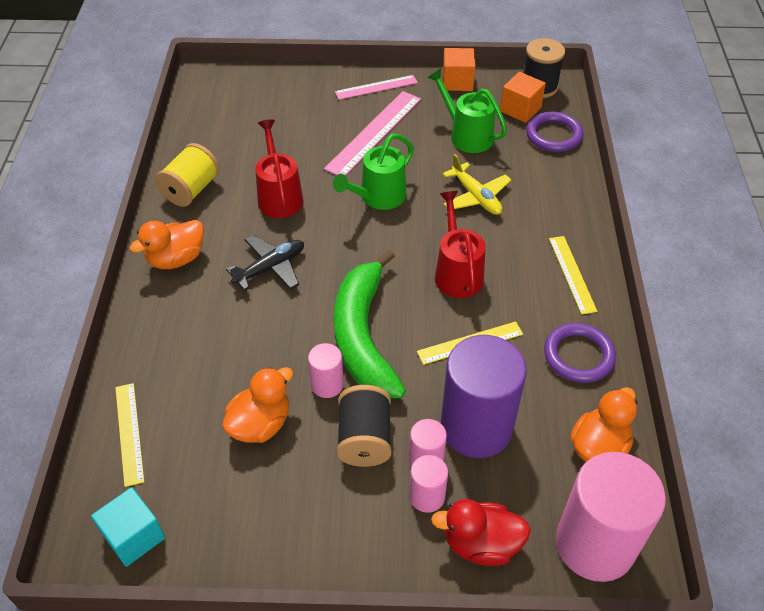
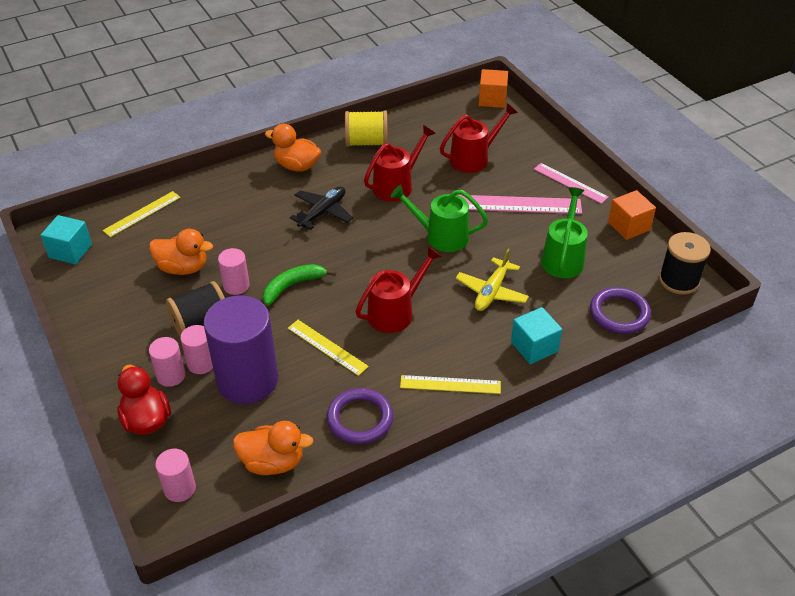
camera: 60 degrees right, 5 degrees down
black plane [226,235,304,290] -> black plane turned 75 degrees counterclockwise [290,187,353,229]
green banana [334,250,406,398] -> green banana [263,264,336,306], size x0.52
orange cube [500,72,546,123] -> orange cube moved to [478,69,508,108]
yellow ruler [549,236,598,314] -> yellow ruler turned 45 degrees clockwise [400,375,501,394]
pink cylinder [556,452,666,582] -> pink cylinder [155,449,196,502], size x0.47
none -> red watering can [440,103,518,173]
none -> turquoise cube [511,307,562,364]

